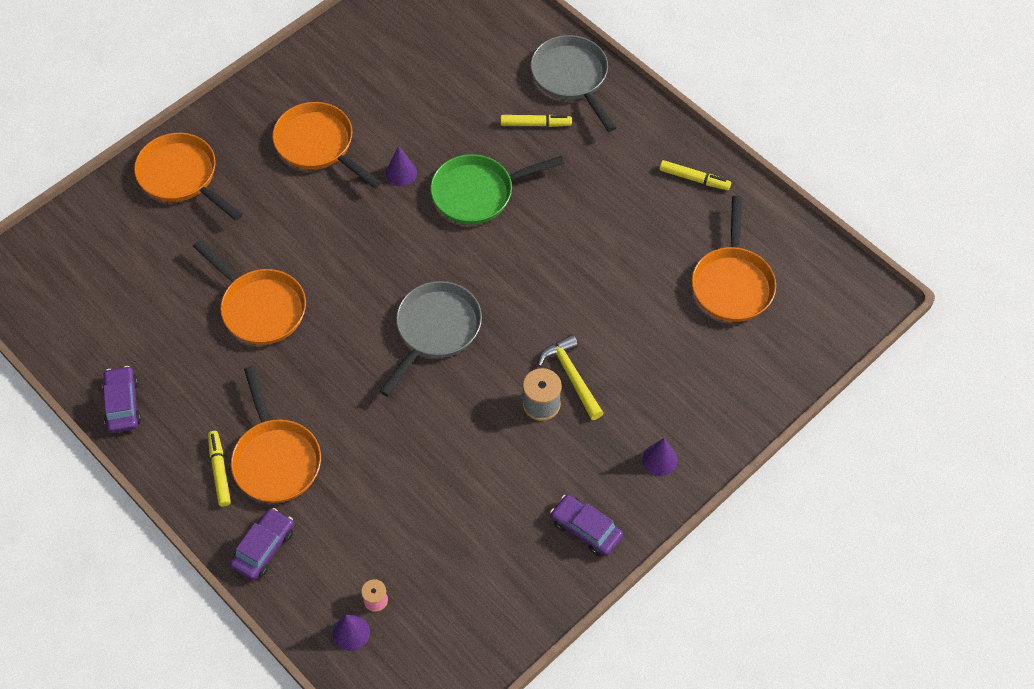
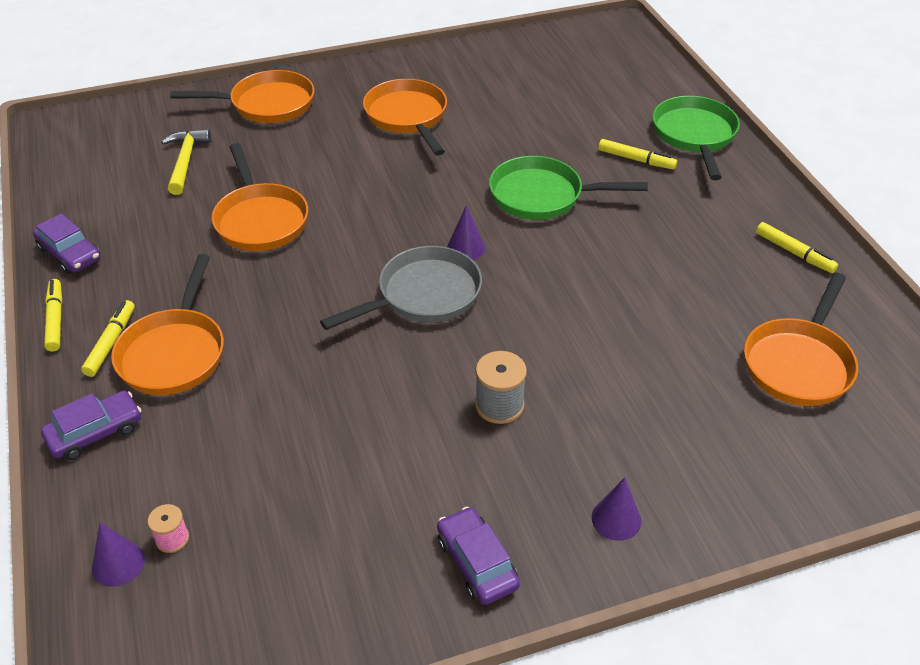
camera: 25 degrees right, 15 degrees down
purple car [102,366,141,433] -> purple car turned 120 degrees clockwise [33,213,101,274]
orange pan [134,133,242,220] -> orange pan turned 105 degrees clockwise [170,70,315,123]
purple cone [385,146,417,186] -> purple cone moved to [447,205,485,260]
grey pan [531,35,616,132] -> green pan [652,96,740,180]
yellow hammer [538,334,603,420] -> yellow hammer moved to [161,129,211,195]
none -> yellow marker [44,279,63,351]

